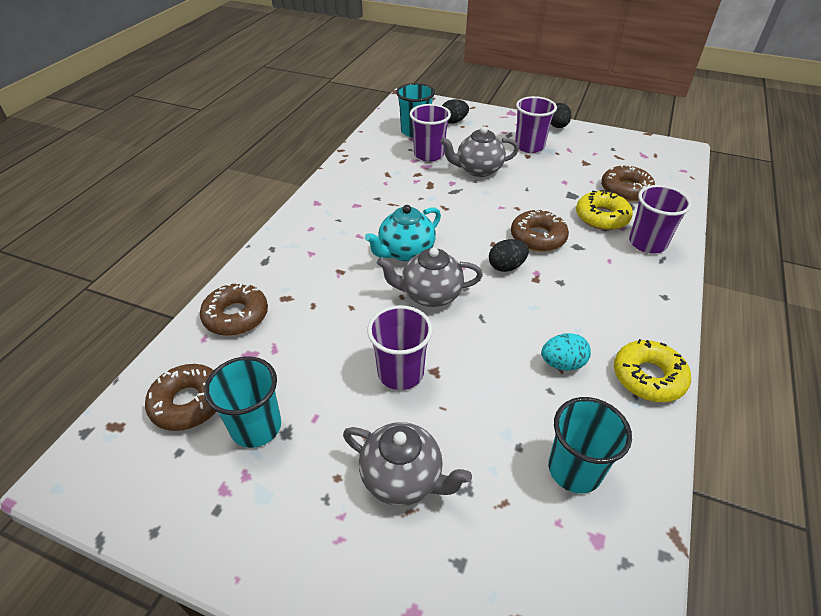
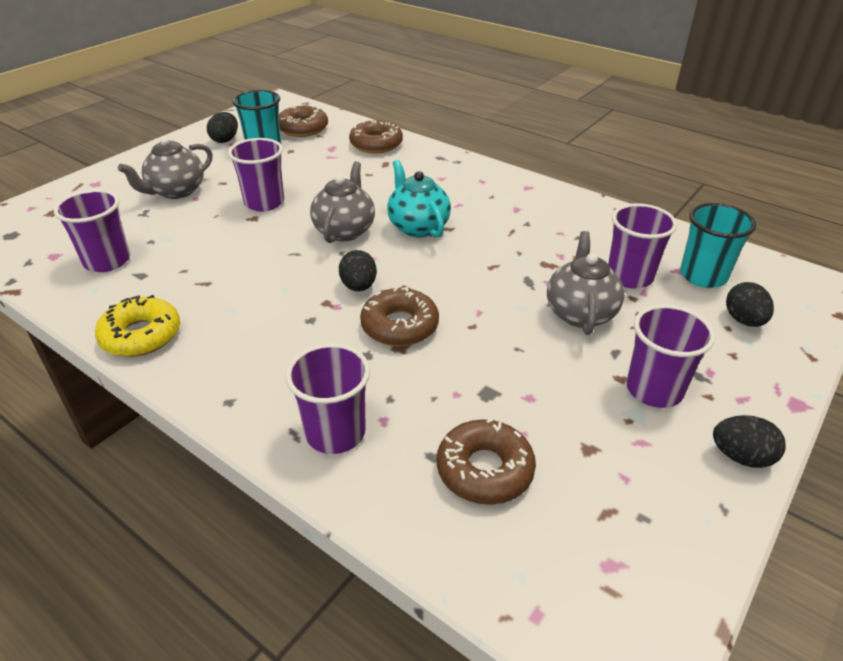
camera: 105 degrees right, 5 degrees down
turquoise egg [541,333,591,371] -> none
turquoise cup [548,397,632,493] -> purple cup [54,189,130,272]
yellow donut [576,190,633,230] -> none
none -> black egg [207,112,238,143]

